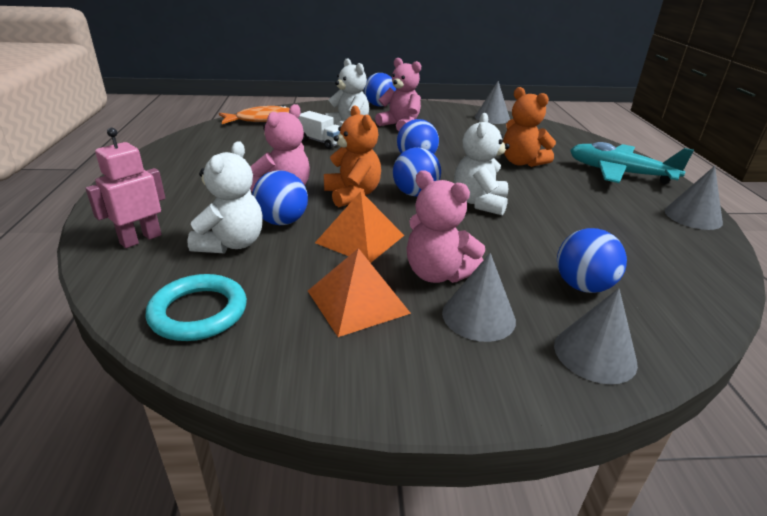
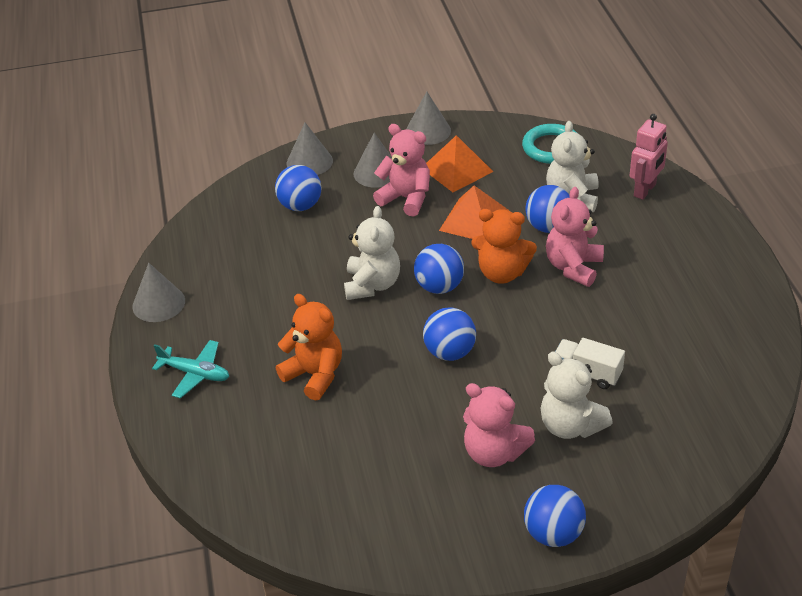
camera: 175 degrees right, 10 degrees up
orange fish [219,105,290,124] -> none
orange teddy bear [324,105,381,207] -> orange teddy bear turned 45 degrees counterclockwise [471,209,537,284]
grey cone [475,81,510,124] -> grey cone moved to [406,92,451,145]
turquoise plane [570,142,694,184] -> turquoise plane [152,340,229,398], size x0.61

